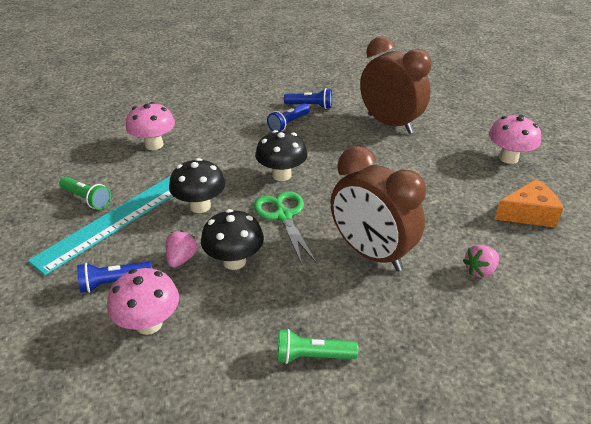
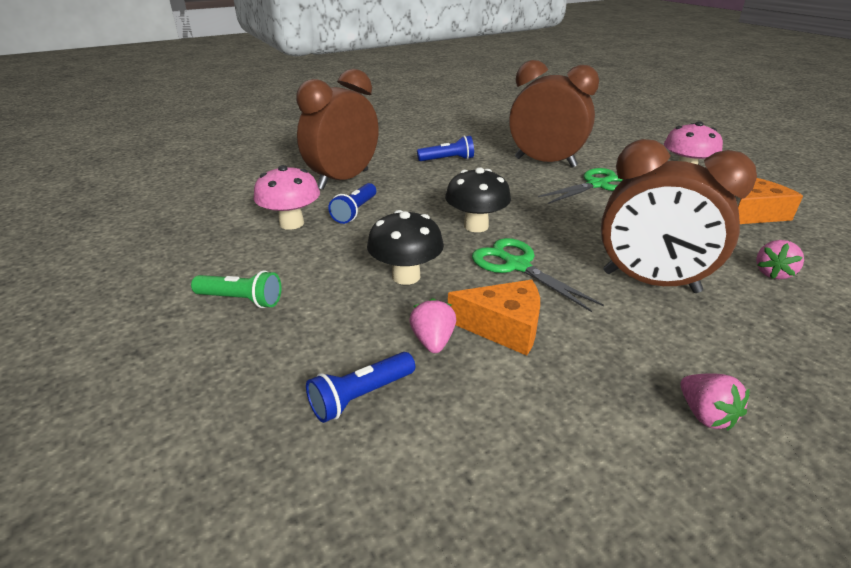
camera: 20 degrees left, 5 degrees down
turquoise ruler [28,176,173,275] -> none
pink mushroom [107,268,179,335] -> none
black mushroom [201,209,264,270] -> orange cheese [448,280,540,356]
blue flashlight [267,103,310,131] -> blue flashlight moved to [328,183,376,224]
green flashlight [277,329,358,364] -> pink strawberry [680,373,749,431]
none -> brown clock [296,69,379,190]
none -> green scissors [538,168,623,204]

